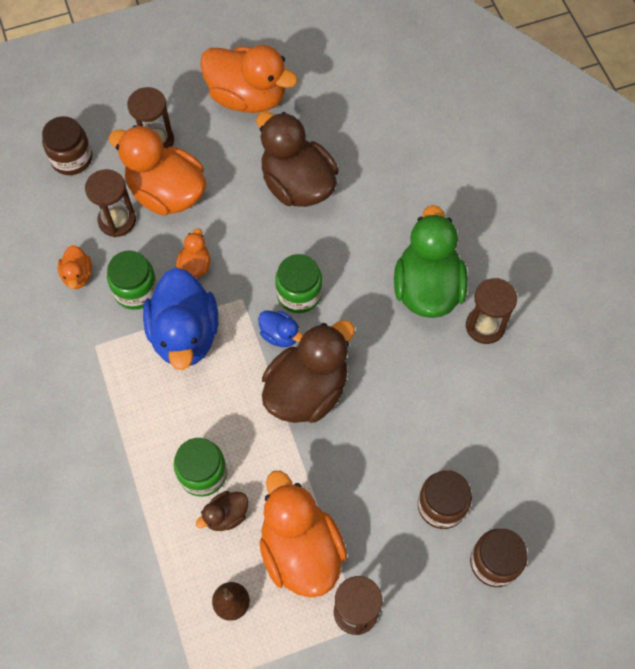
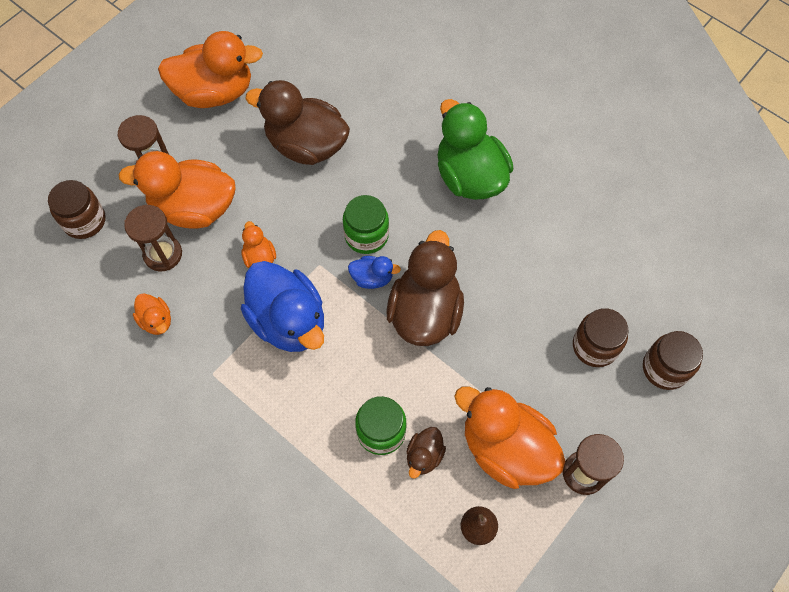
camera: 30 degrees left, 0 degrees up
green jar [107,251,158,310] -> none
brown hourglass [466,278,517,344] -> none

